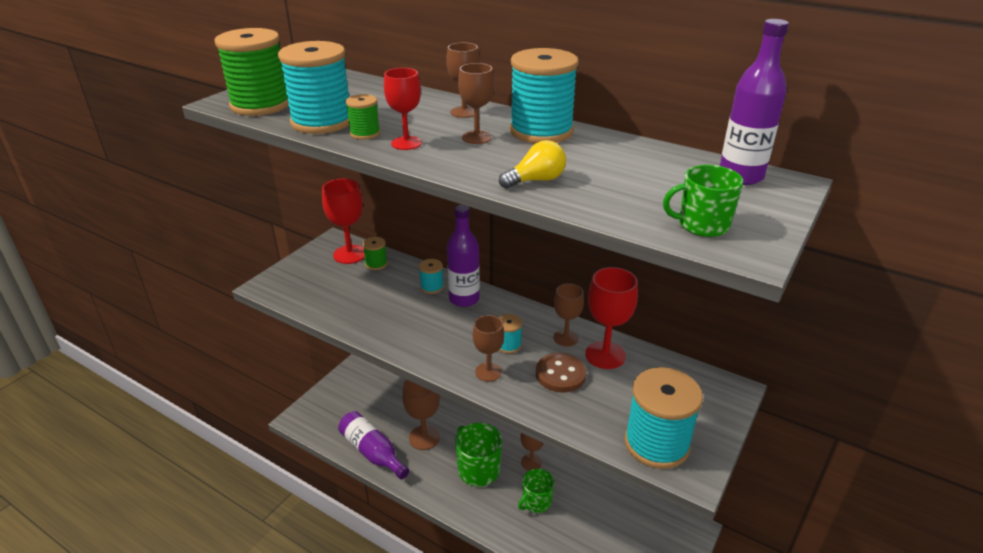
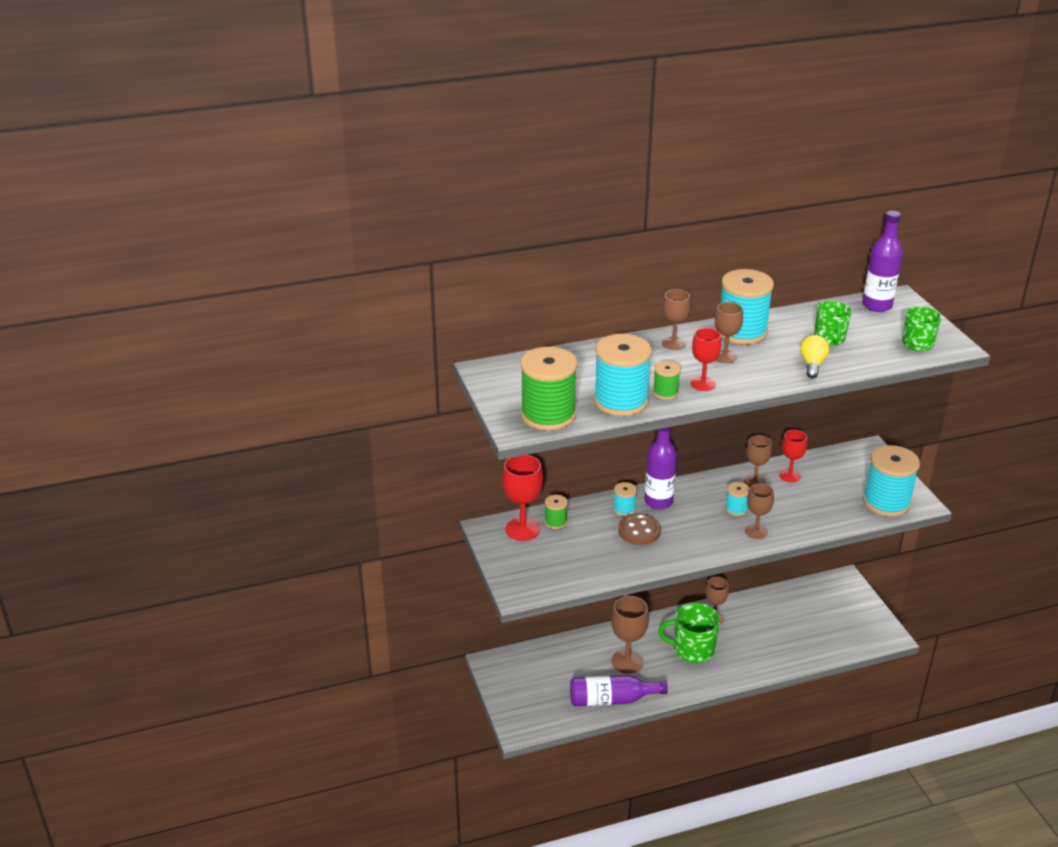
camera: 50 degrees left, 0 degrees up
green mug [518,469,555,513] -> green mug moved to [814,301,852,345]
brown button [536,353,587,393] -> brown button moved to [618,513,661,545]
red goblet [585,267,638,369] -> red goblet [779,430,807,483], size x0.65

